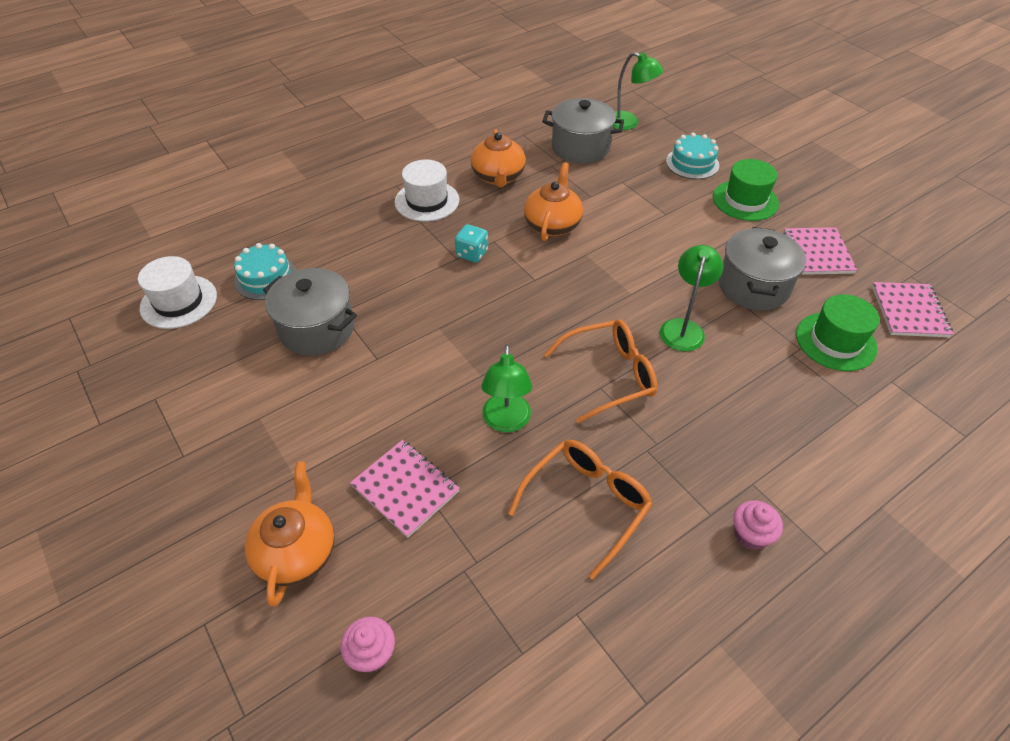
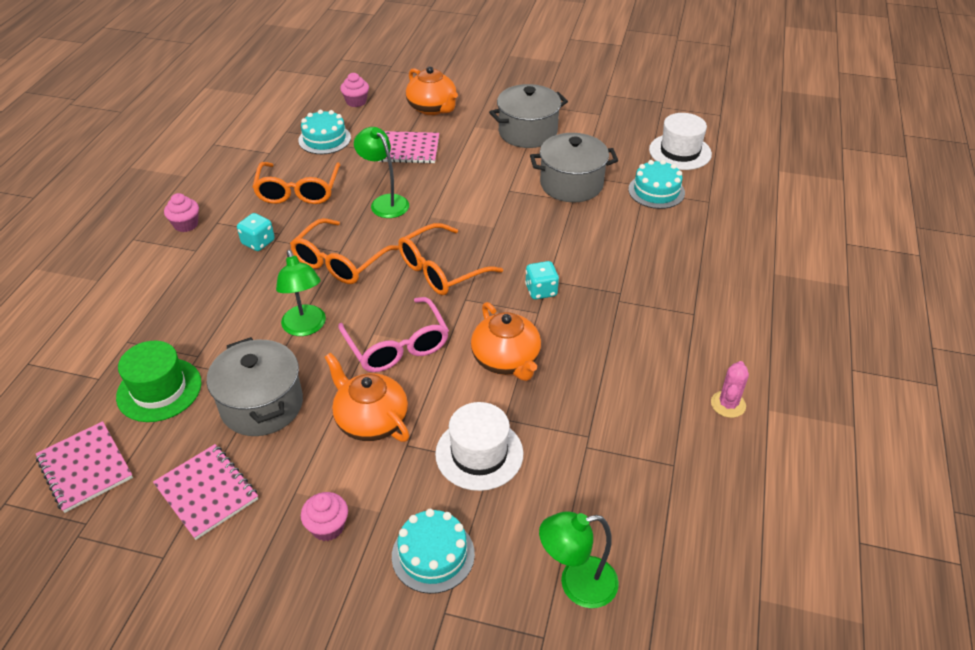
camera: 140 degrees right, 5 degrees down
white hat [395,160,459,222] -> white hat moved to [435,402,523,491]
orange teapot [471,129,526,187] -> orange teapot moved to [325,353,409,442]
grey pot [542,98,624,163] -> grey pot moved to [489,84,568,148]
green hat [713,159,779,221] -> pink cupcake [301,492,348,541]
none -> turquoise dice [237,213,275,251]
none -> turquoise cake [298,110,351,154]
none -> pink glasses [338,297,449,372]
none -> orange glasses [398,223,503,295]
none -> pink cactus [711,361,749,418]

